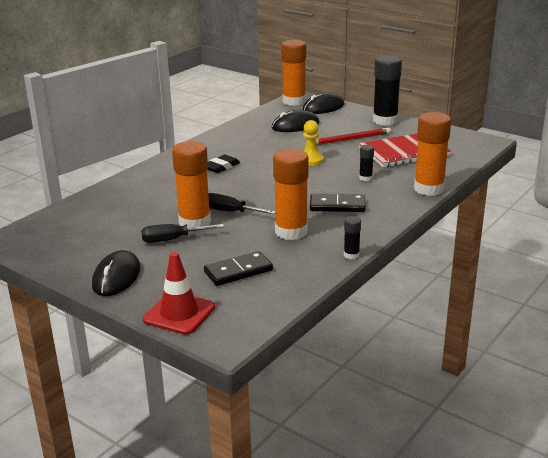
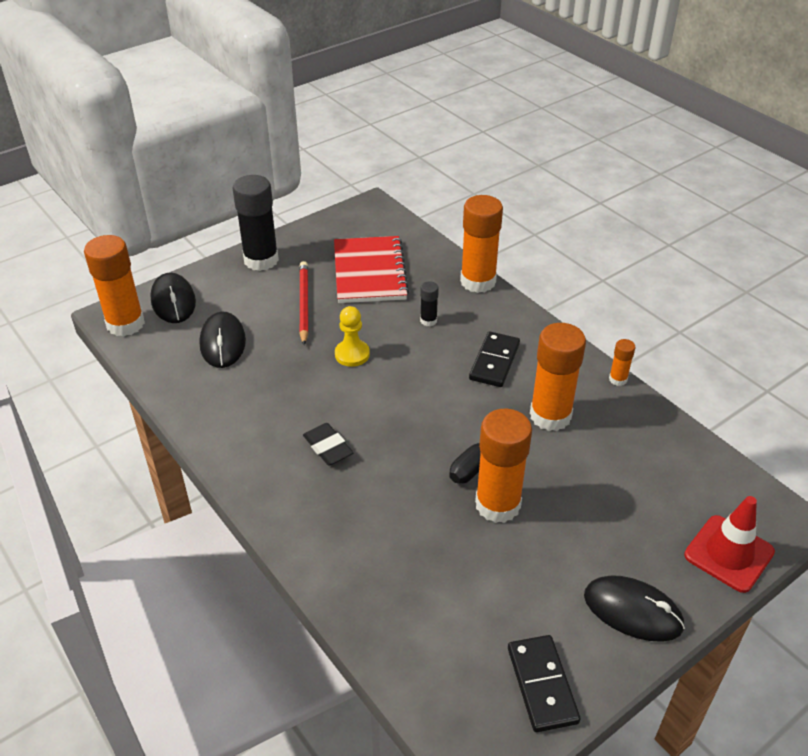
camera: 75 degrees left, 15 degrees up
black screwdriver [141,224,224,243] -> none
black domino [204,251,273,286] -> black domino moved to [508,635,580,732]
black glue stick [344,216,361,259] -> orange glue stick [609,339,635,386]

